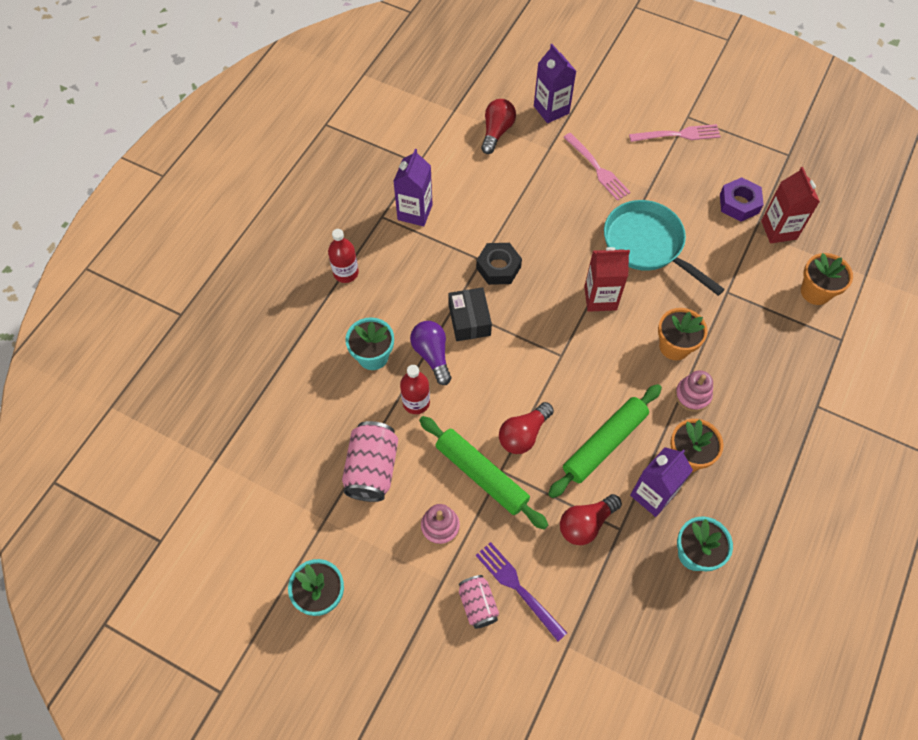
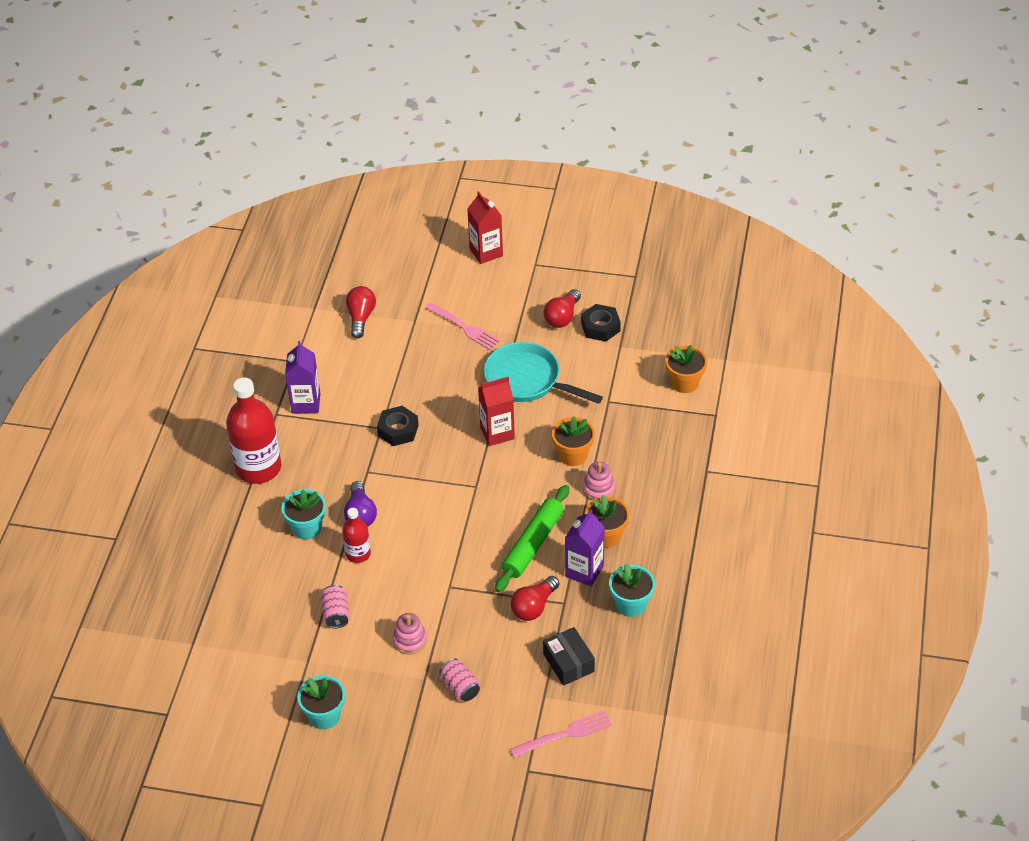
camera: 15 degrees left, 15 degrees down
red bottle [328,229,359,283] -> red bottle [226,377,281,484], size x1.90
pink can [342,421,398,502] -> pink can [321,585,350,628], size x0.61
purple light bulb [410,321,451,385] -> purple light bulb turned 150 degrees counterclockwise [344,481,377,527]
green rolling pin [419,416,548,530] -> none
black box [448,287,492,341] -> black box moved to [543,627,595,686]
purple fork [476,542,567,641] -> none
red light bulb [499,402,554,454] -> red light bulb moved to [543,289,581,328]
purple carton [534,44,576,123] -> none
pink fork [629,124,721,142] -> pink fork moved to [510,710,612,758]
purple nut [720,177,764,221] -> black nut [581,304,621,342]
red carton [761,167,820,243] -> red carton moved to [467,191,503,264]

